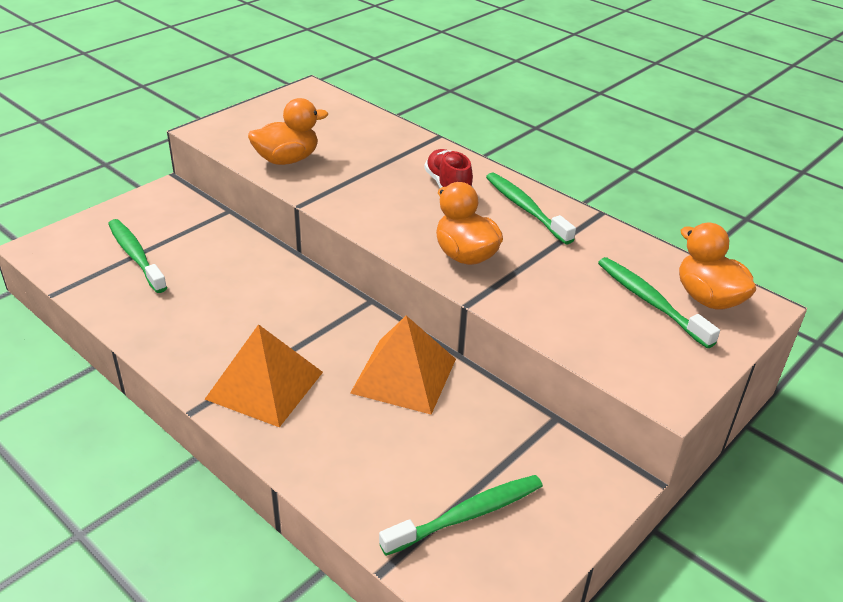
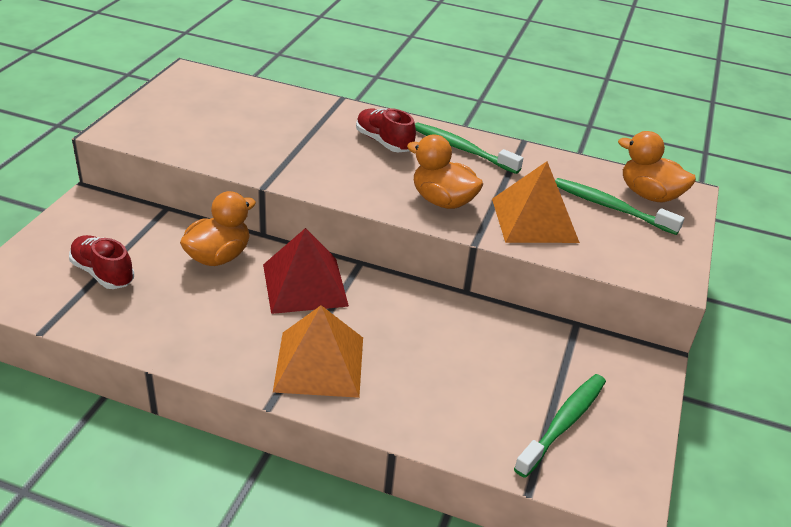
camera: 25 degrees left, 0 degrees up
green toothbrush [108,219,167,293] -> red shoe [69,235,134,289]
orange duck [248,98,328,165] -> orange duck moved to [180,191,256,266]
orange pyramid [350,316,456,414] -> orange pyramid moved to [492,161,580,243]
none -> red pyramid [263,228,349,314]

